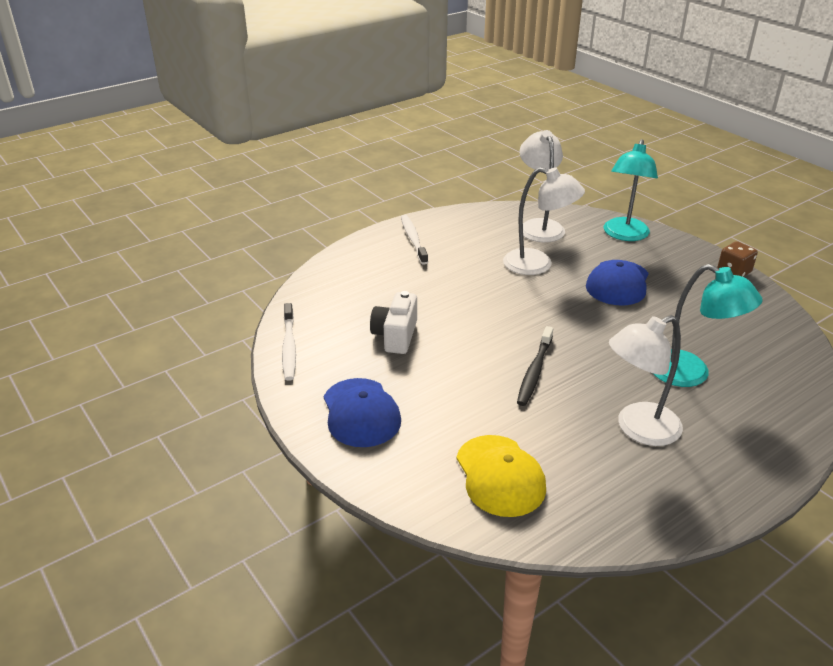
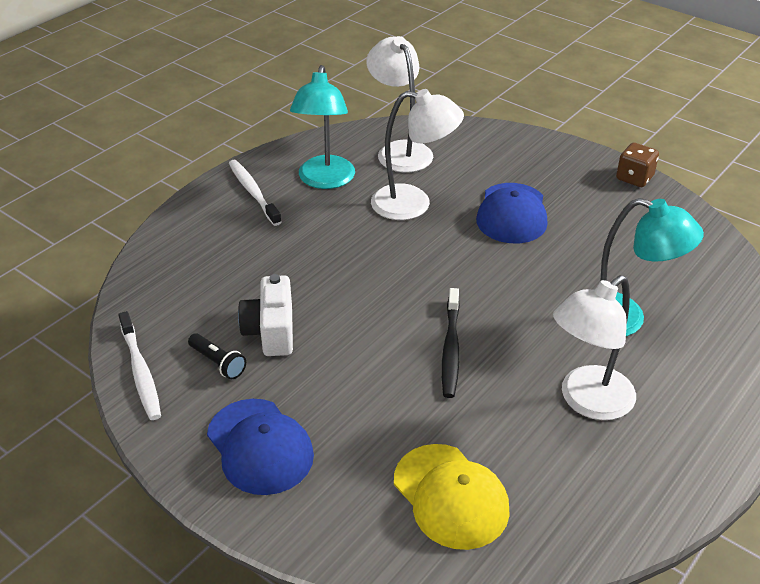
camera: 15 degrees left, 5 degrees up
turquoise lamp [604,140,658,241] -> turquoise lamp moved to [290,65,355,189]
none -> black flashlight [188,333,246,379]

